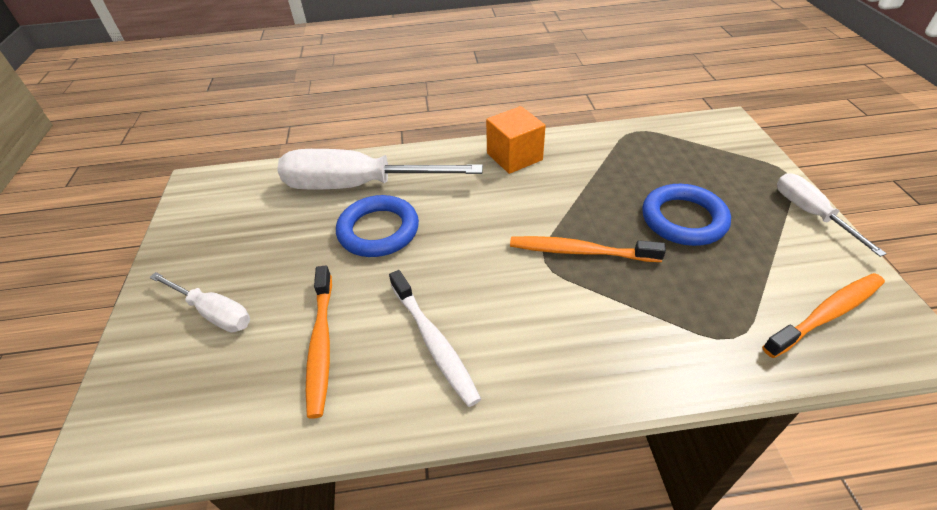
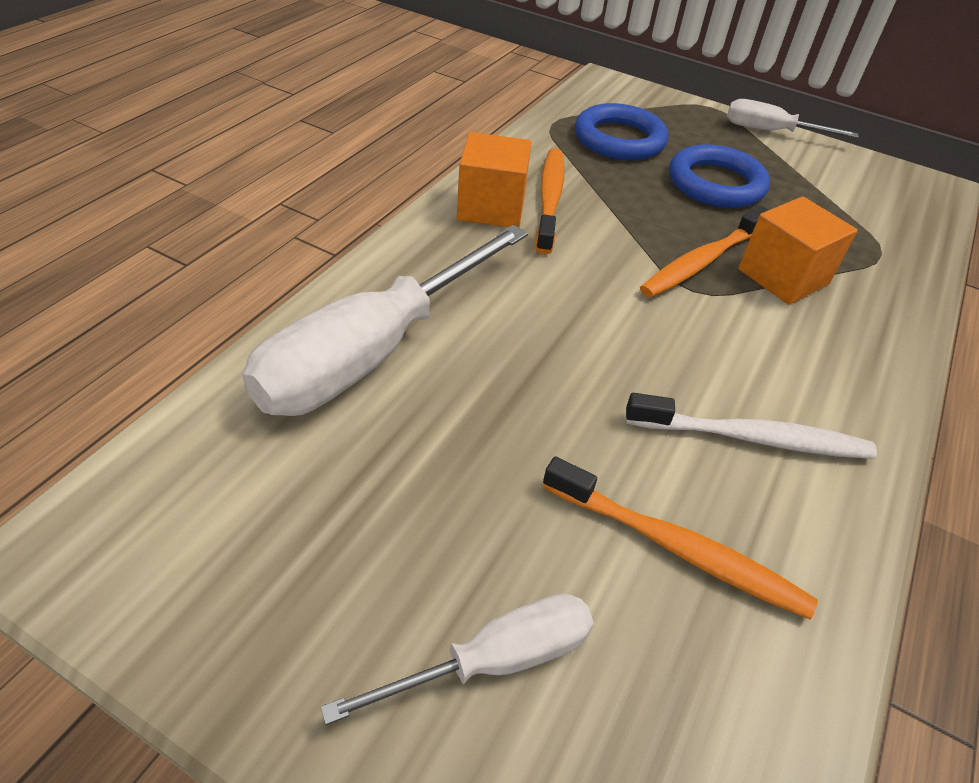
camera: 60 degrees left, 0 degrees up
blue ring [336,195,419,257] -> blue ring moved to [575,103,669,160]
orange toothbrush [762,273,885,358] -> orange toothbrush moved to [536,148,564,254]
none -> orange cube [738,196,858,305]

